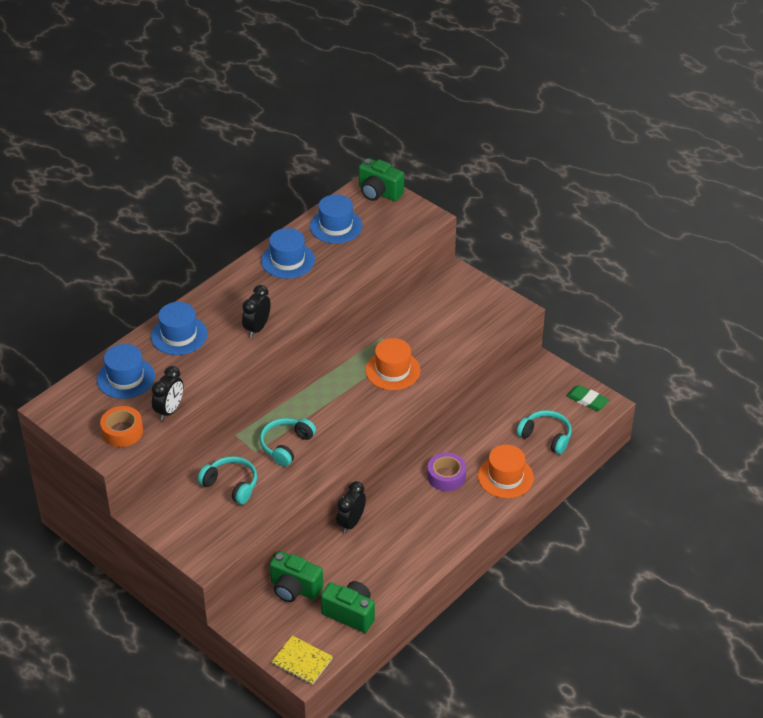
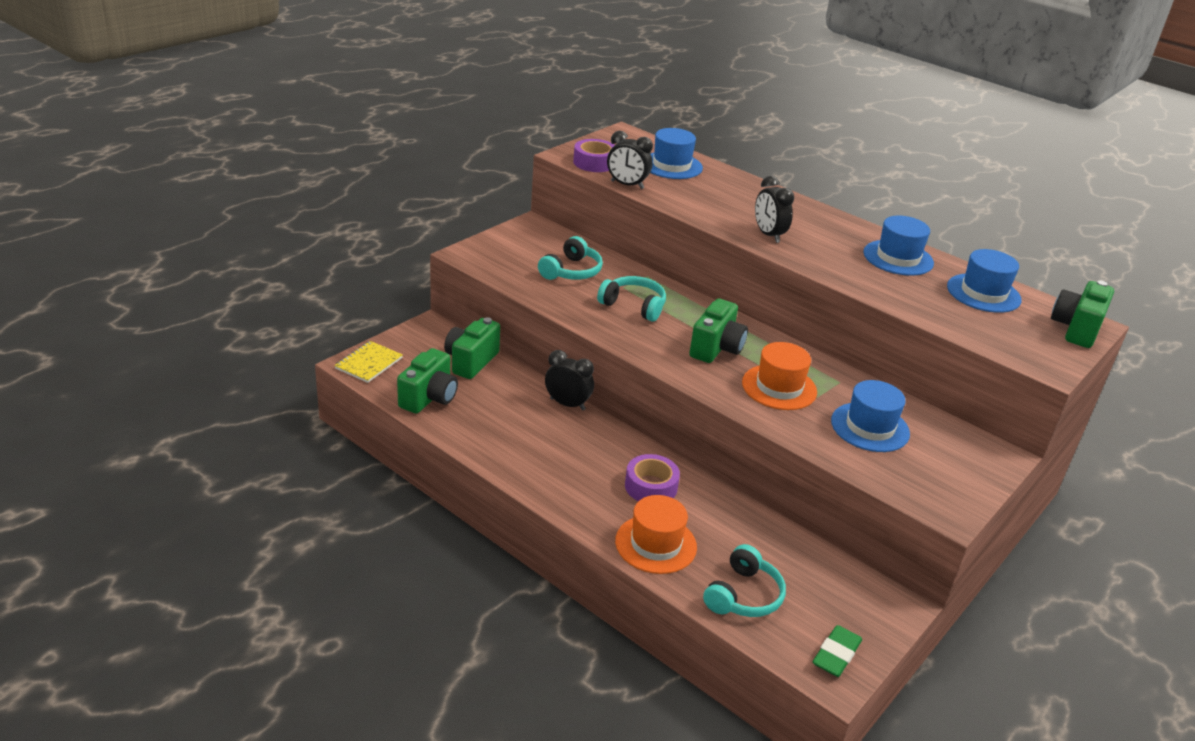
camera: 85 degrees right, 10 degrees down
orange tape [100,406,143,447] -> purple tape [573,139,615,172]
blue hat [151,302,207,355] -> blue hat moved to [831,380,910,452]
black clock [242,285,271,338] -> black clock turned 135 degrees counterclockwise [755,176,794,243]
none -> green camera [689,298,748,363]

